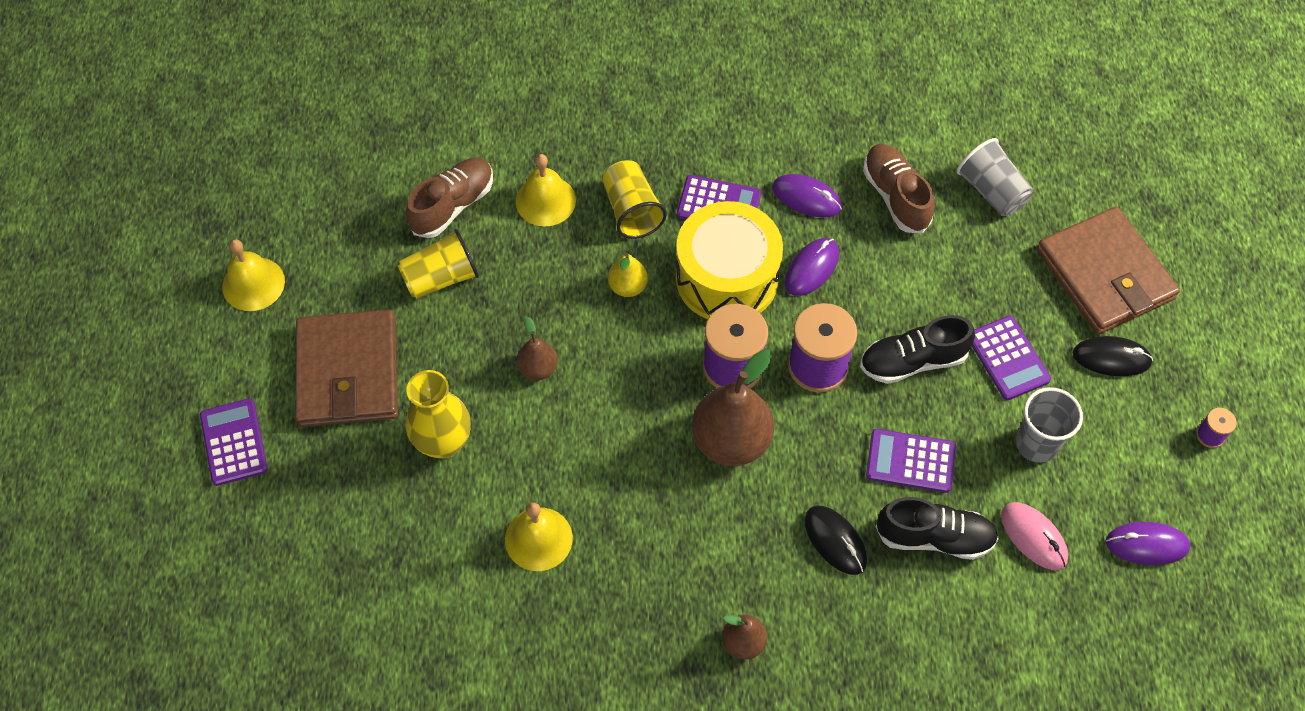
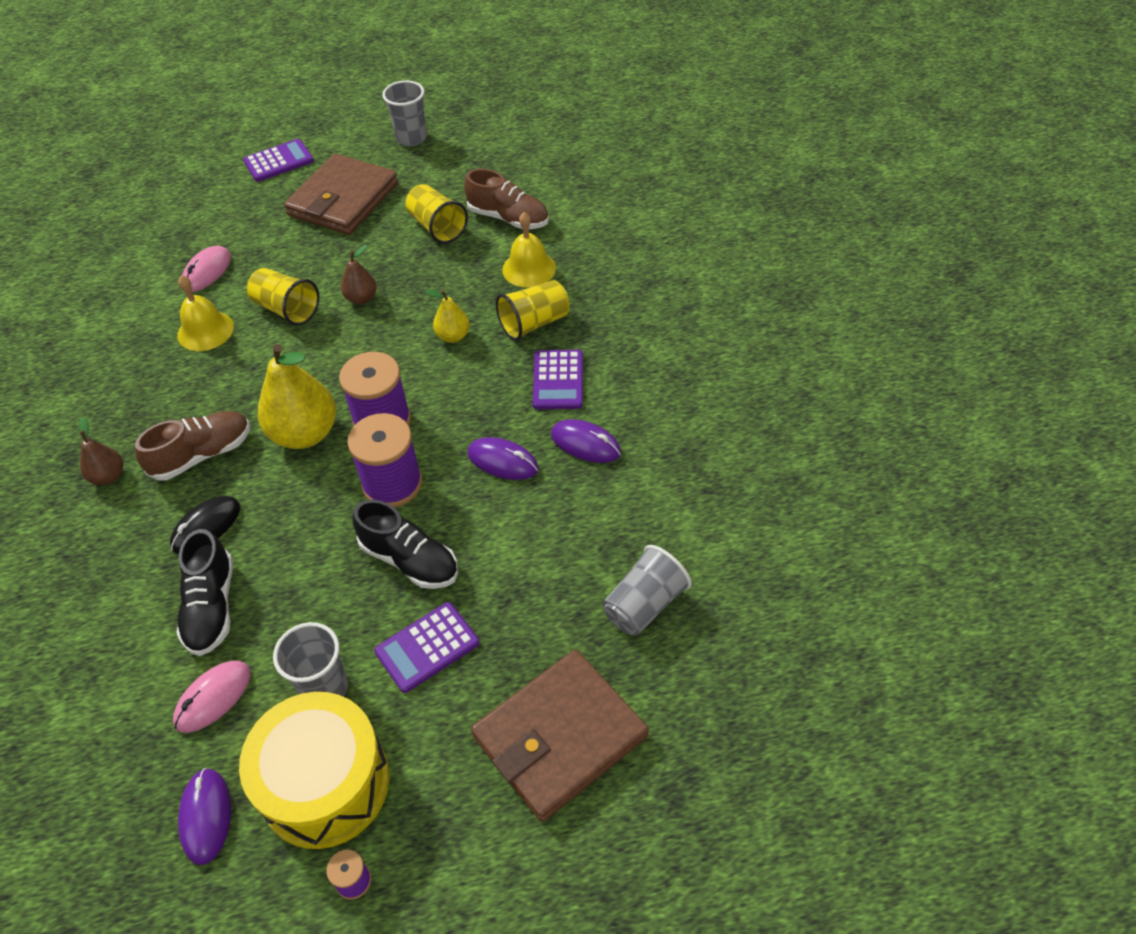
camera: 80 degrees right, 10 degrees down
yellow bell [222,239,285,311] -> grey cup [382,80,427,146]
brown wallet [295,309,398,427] -> brown wallet turned 45 degrees counterclockwise [284,154,398,235]
yellow vase [406,370,471,459] -> none
yellow drum [676,201,783,319] -> yellow drum moved to [239,692,389,849]
brown pear [692,349,774,466] -> yellow pear [258,344,336,449]
purple mouse [772,174,842,217] -> purple mouse turned 75 degrees counterclockwise [551,419,621,463]
black shoe [860,315,975,384] -> black shoe turned 150 degrees clockwise [353,500,458,589]
brown shoe [863,144,935,233] -> brown shoe moved to [135,411,250,480]
purple calculator [866,429,956,493] -> none
black mouse [1073,336,1153,376] -> none
none -> pink mouse [182,246,231,292]
none -> yellow cup [247,268,319,326]

